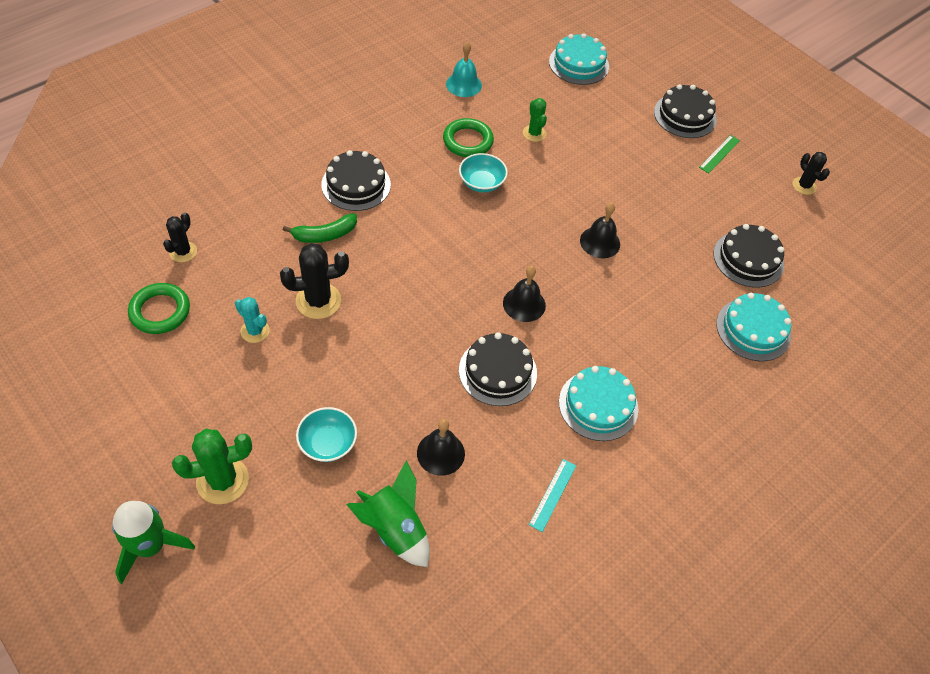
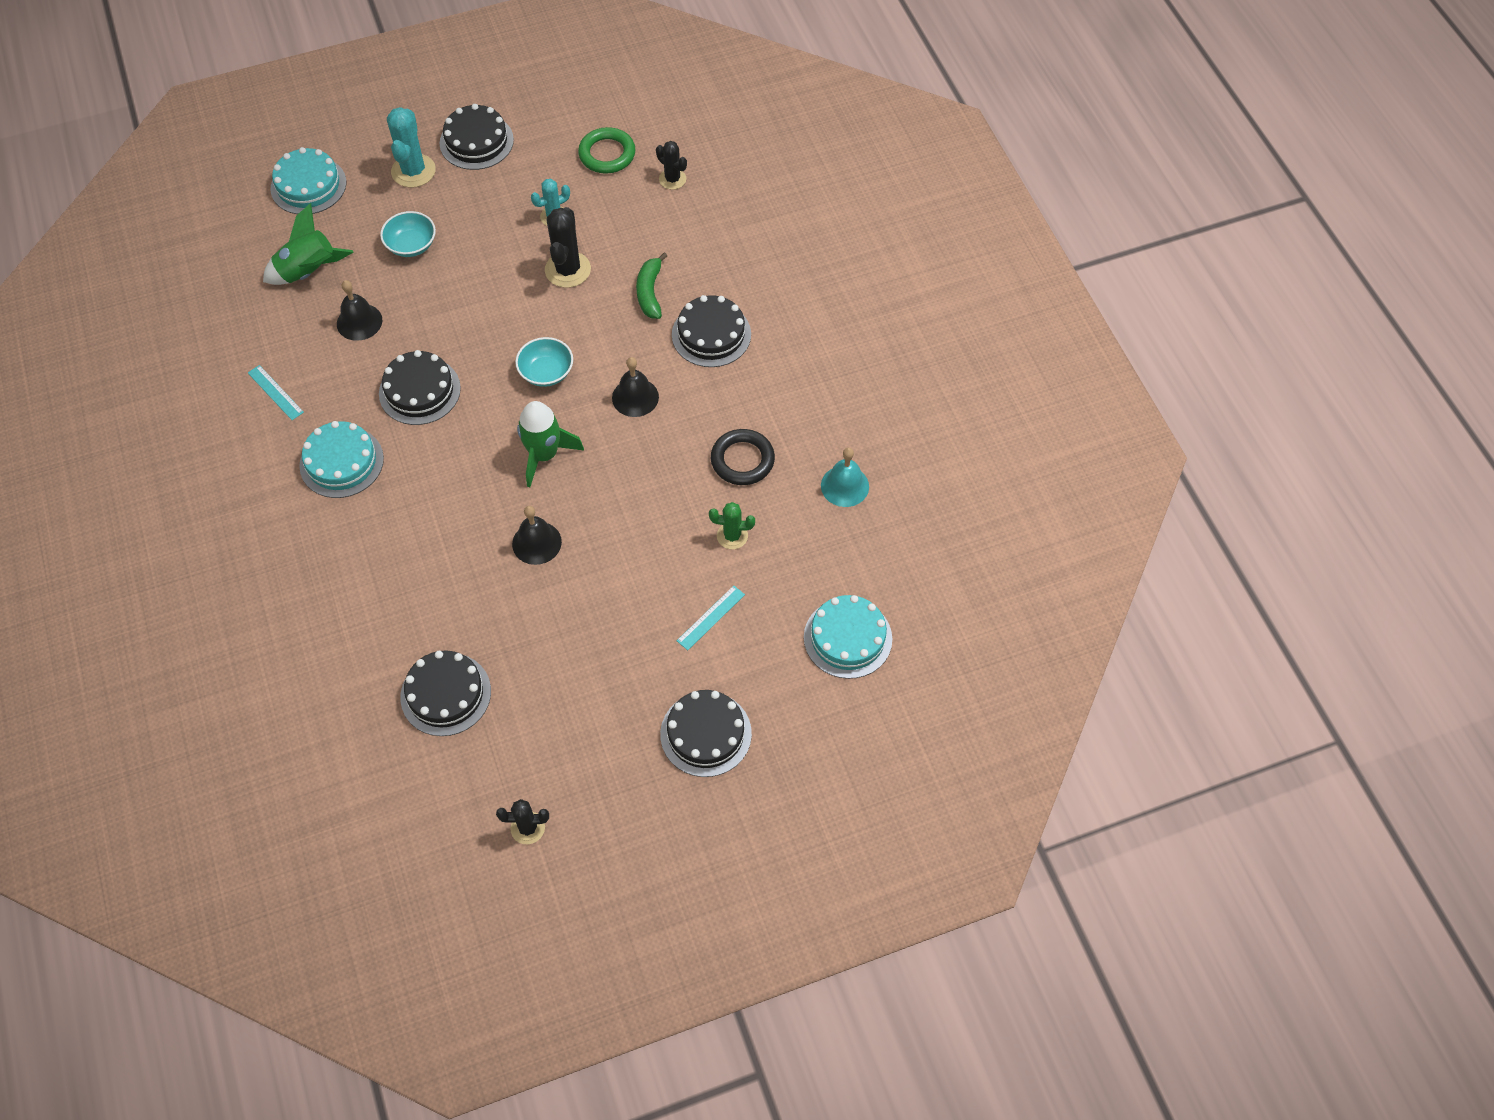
camera: 115 degrees right, 5 degrees up
green rocket [112,501,195,584] -> green rocket moved to [517,401,584,487]
green cactus [172,429,252,504] -> turquoise cactus [387,107,436,188]
green ring [443,118,494,157] -> black ring [711,429,775,485]
turquoise bowl [459,153,508,192] -> turquoise bowl moved to [515,337,573,387]
black bell [503,266,546,322] -> black bell moved to [612,357,659,417]
green ruler [699,135,740,173] -> none
turquoise cake [716,293,791,361] -> turquoise cake moved to [271,147,346,214]
none -> black cake [440,104,514,170]
none -> turquoise ruler [677,586,745,650]

